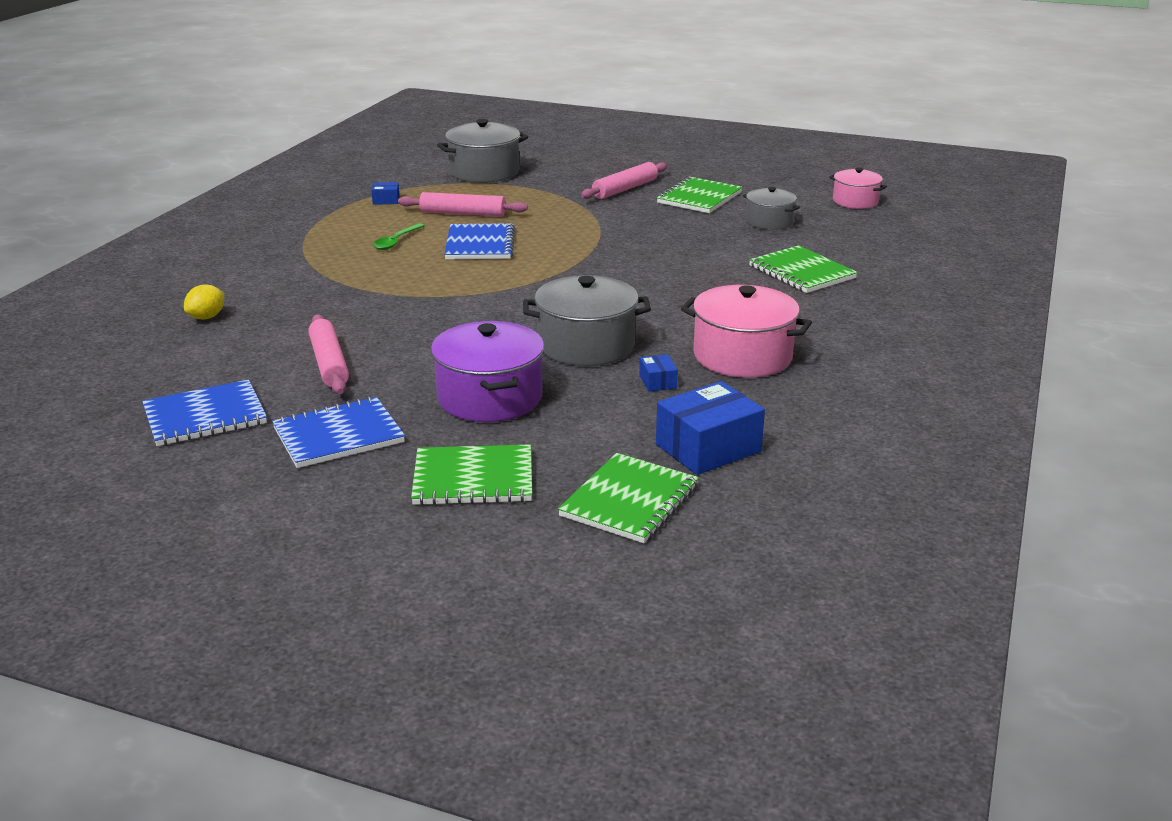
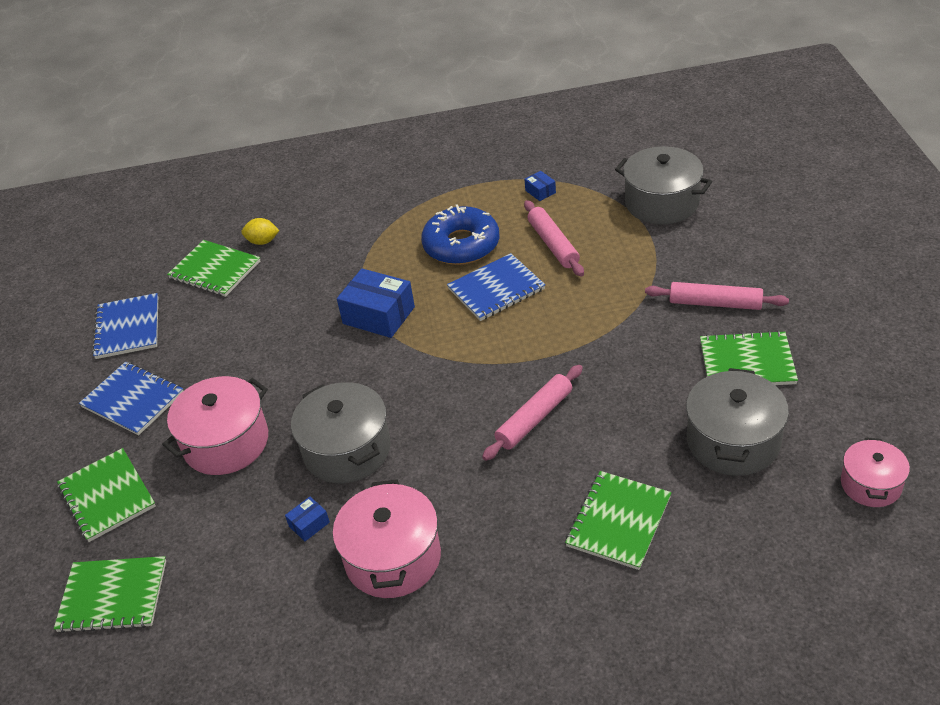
camera: 65 degrees right, 15 degrees up
blue notebook [142,380,267,446] -> blue notebook turned 45 degrees clockwise [92,293,158,359]
pink rolling pin [308,314,349,394] -> pink rolling pin moved to [482,365,583,461]
green spoon [373,223,425,250] -> blue donut [421,204,499,265]
purple pot [431,321,544,422] -> pink pot [162,376,268,475]
blue box [656,381,765,475] -> blue box moved to [337,268,415,338]
grey pot [743,187,800,230] -> grey pot [686,368,789,476], size x1.65
none -> green notebook [167,240,261,297]

